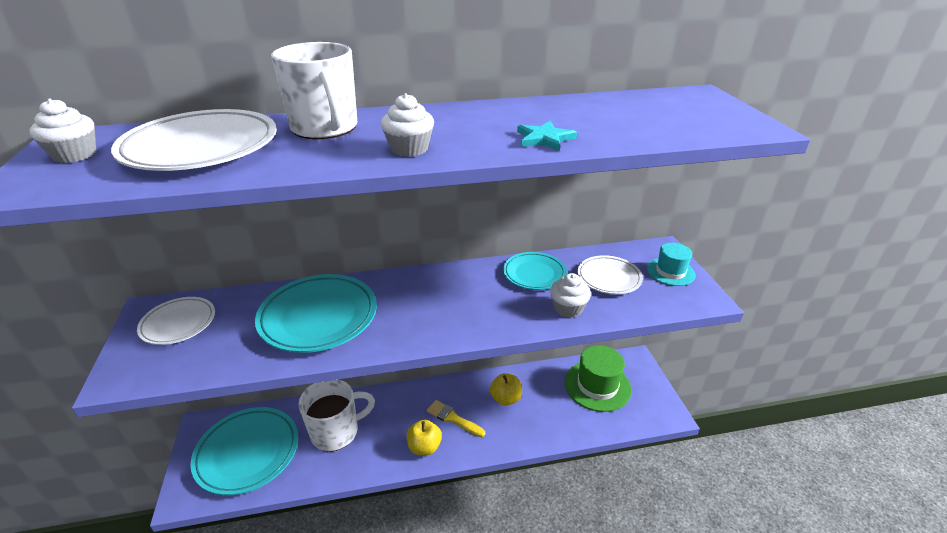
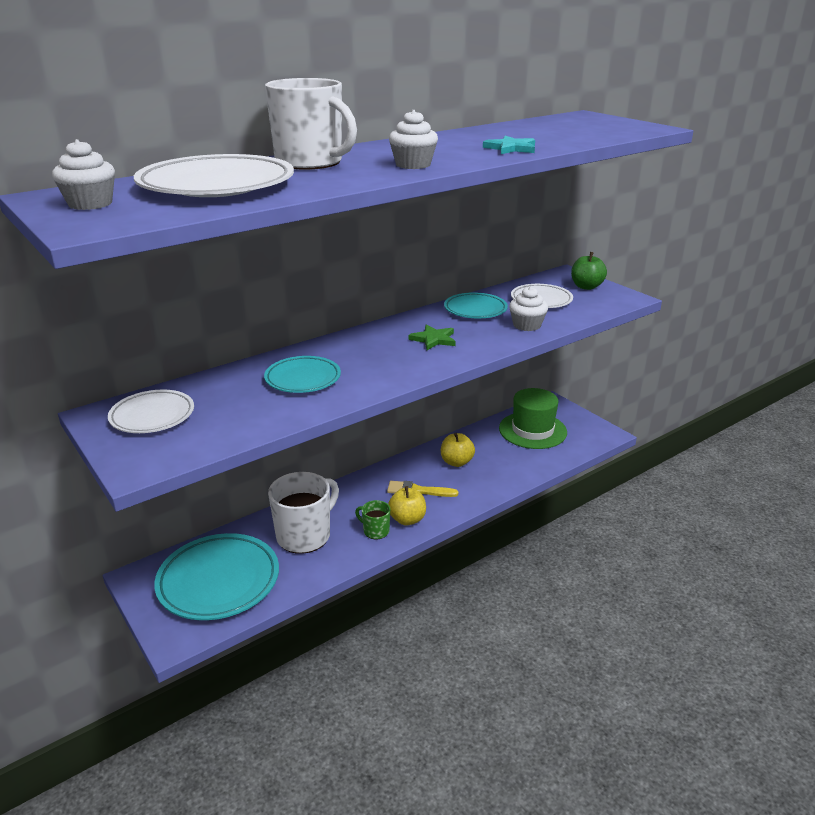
camera: 25 degrees left, 5 degrees down
turquoise plate [255,274,377,353] -> turquoise plate [264,356,341,393], size x0.60
turquoise hat [647,243,696,286] -> green apple [571,252,607,290]
none -> green mug [355,500,390,540]
none -> green star [408,324,456,350]

